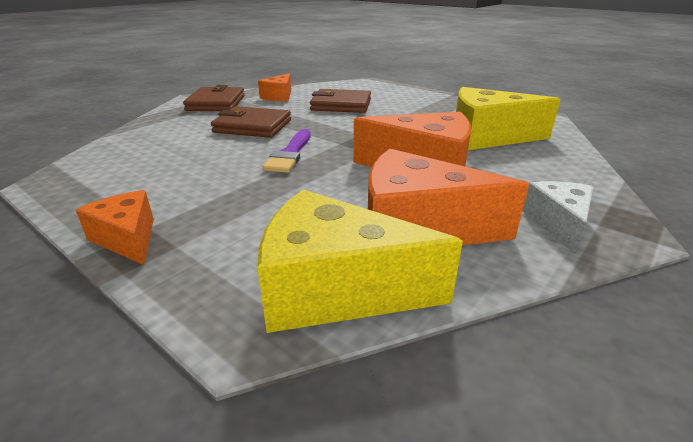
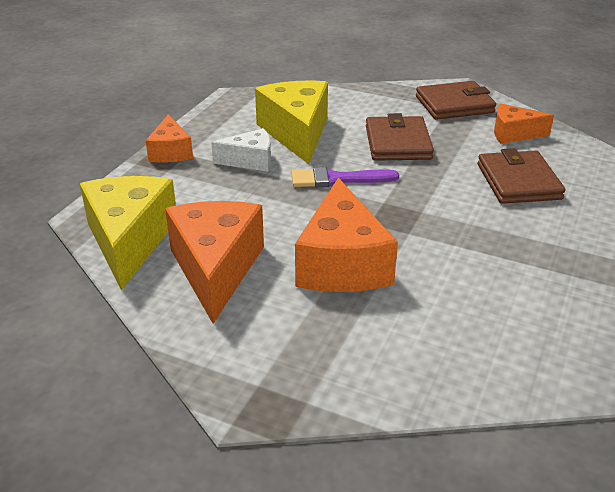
camera: 75 degrees right, 5 degrees up
orange cheese [76,190,154,265] -> orange cheese turned 135 degrees clockwise [146,115,193,163]
yellow cheese [456,87,561,150] -> yellow cheese moved to [255,81,328,164]
white cheese [523,181,593,254] -> white cheese moved to [211,128,271,172]

